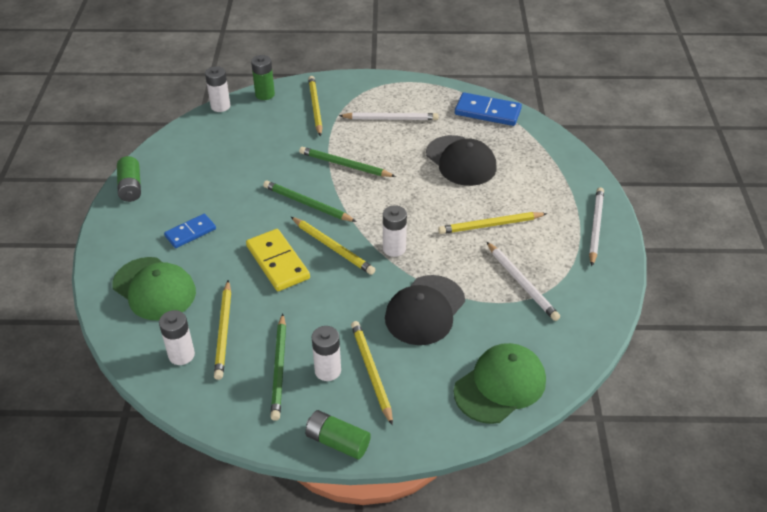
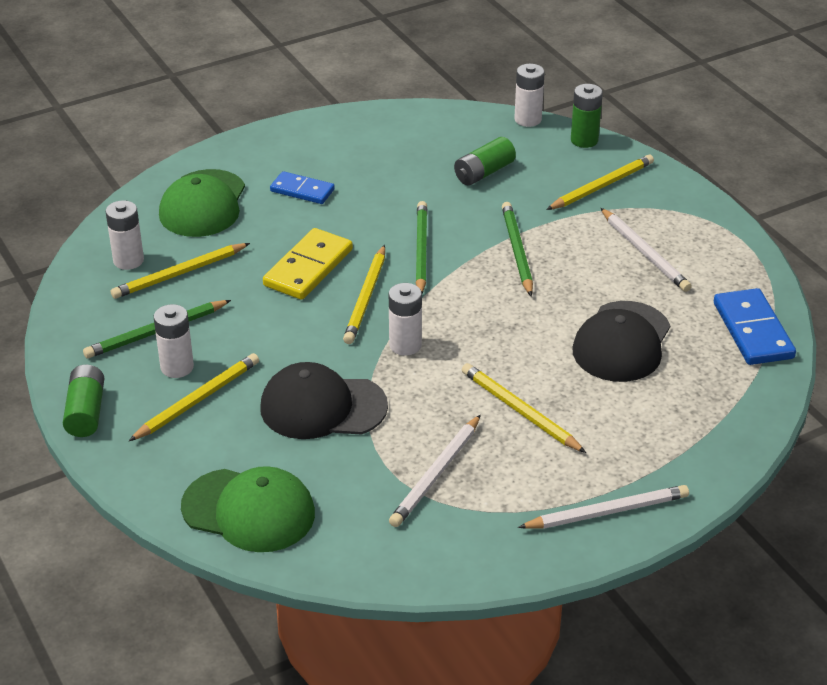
camera: 60 degrees right, 5 degrees down
green battery [117,156,141,202] -> green battery moved to [454,137,516,185]

